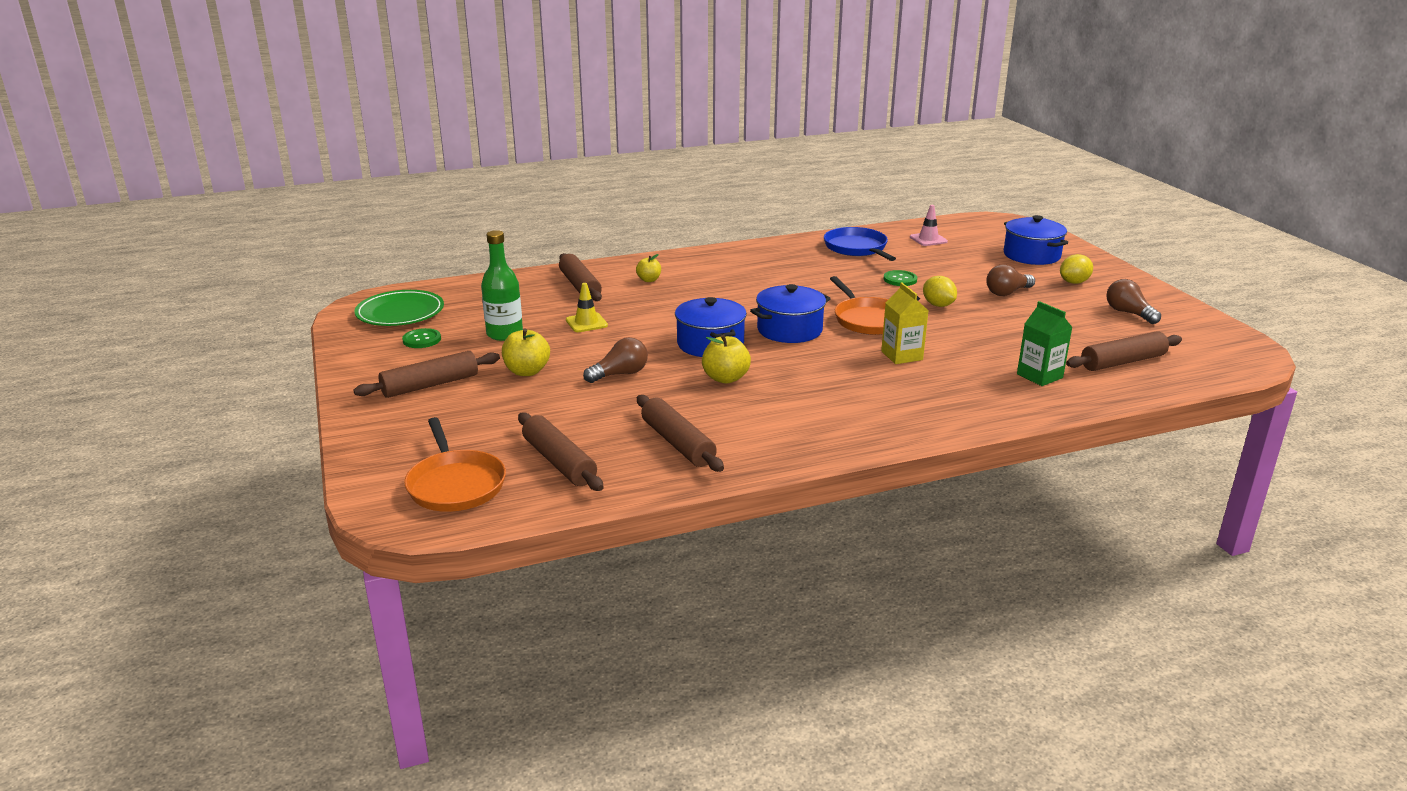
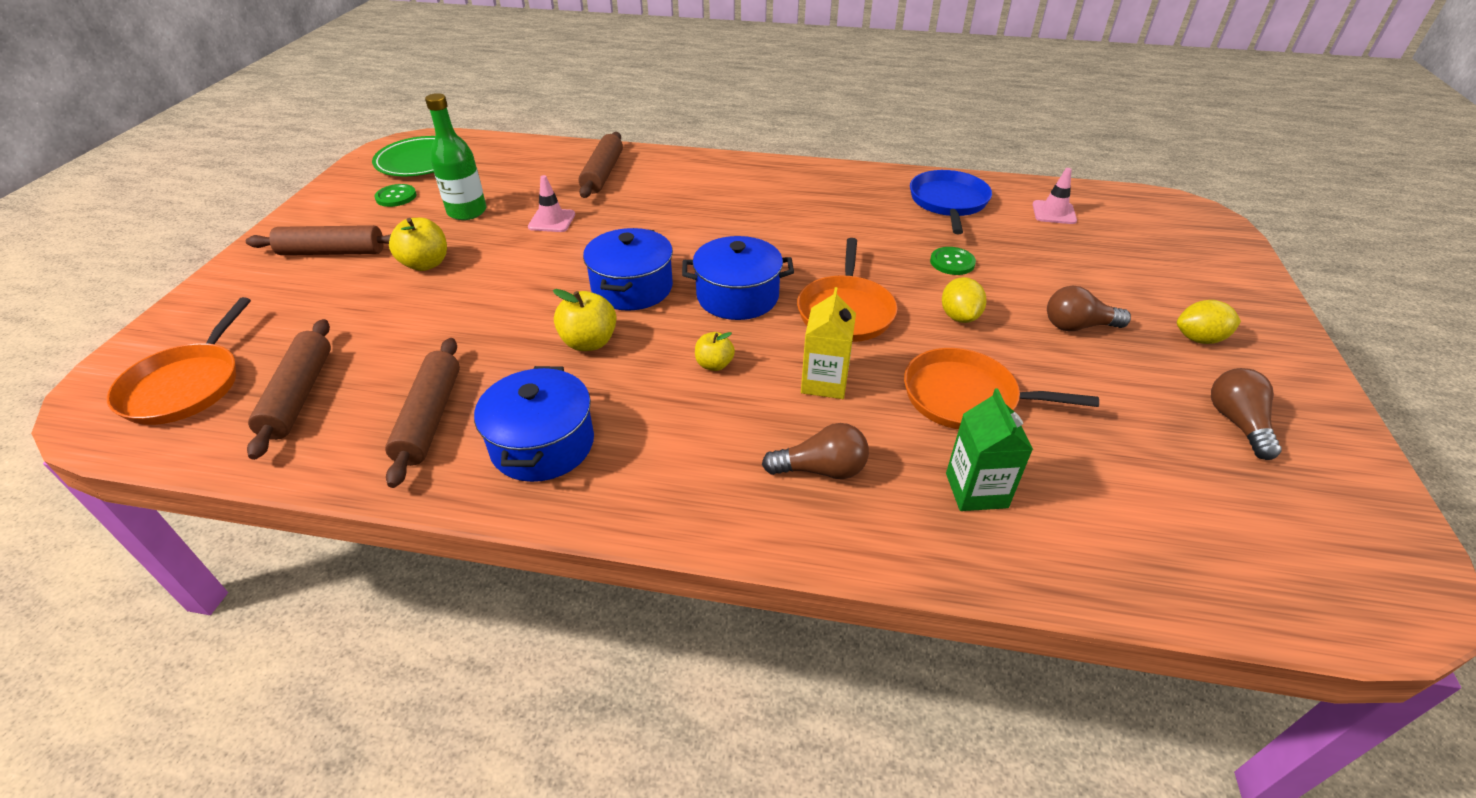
camera: 30 degrees right, 15 degrees up
yellow traffic cone [566,283,608,332] -> pink traffic cone [528,175,575,232]
brown light bulb [583,337,648,383] -> brown light bulb moved to [762,423,869,479]
yellow apple [636,254,661,282] -> yellow apple moved to [695,332,735,371]
blue pot [1004,215,1068,265] -> blue pot moved to [474,366,594,482]
brown rolling pin [1066,331,1182,371] -> none
none -> orange pan [904,348,1099,429]

